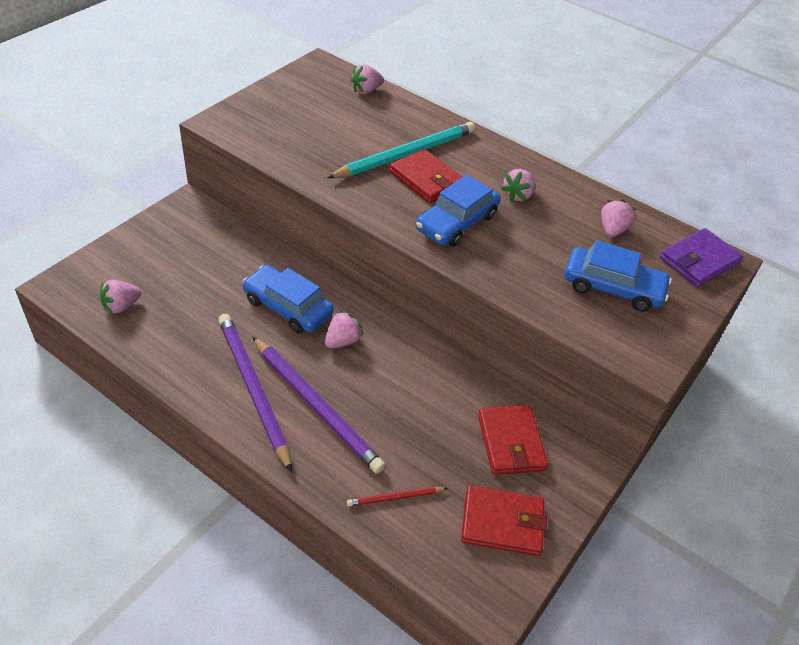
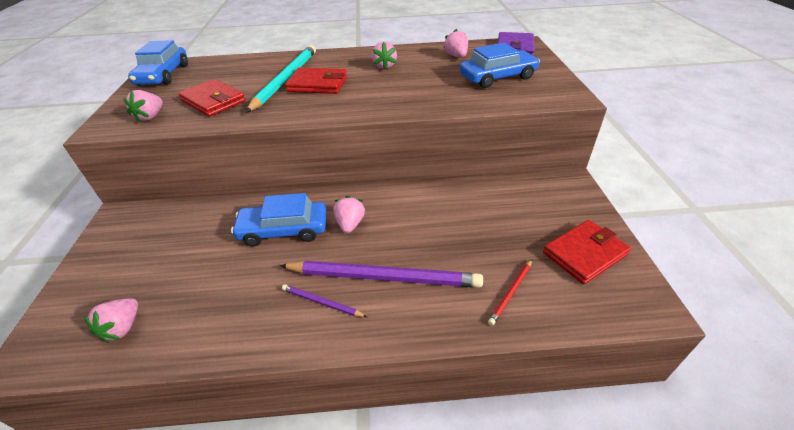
camera: 35 degrees left, 5 degrees down
purple pencil [218,314,292,472] -> purple pencil [282,284,367,317], size x0.45
pink strawberry [351,64,384,94] -> pink strawberry moved to [123,90,163,122]
blue car [416,175,501,247] -> blue car moved to [128,40,188,85]
red wallet [478,405,548,475] -> red wallet moved to [178,79,246,117]

